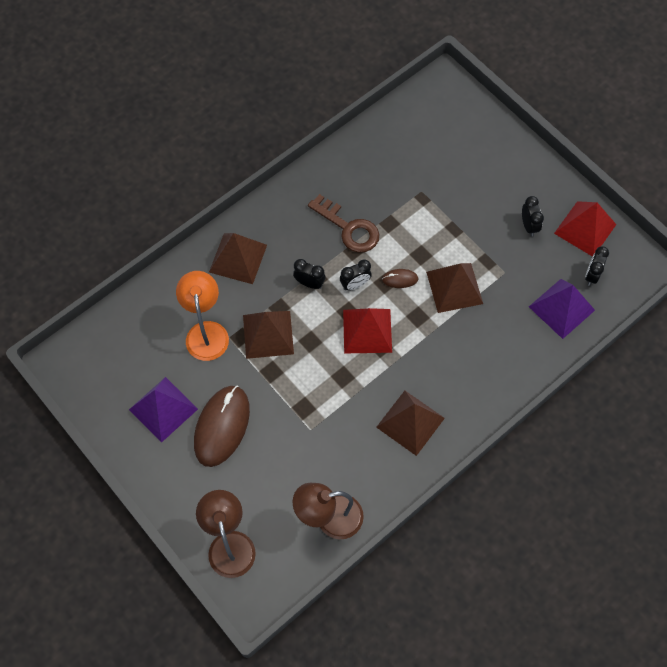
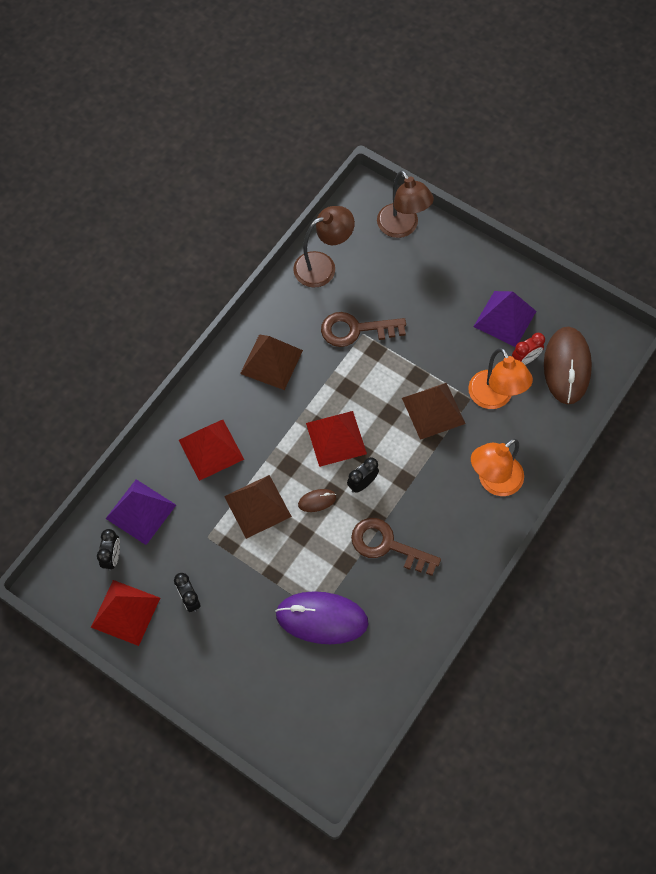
camera: 165 degrees right, 0 degrees up
brown mouse [194,385,250,467] -> brown mouse moved to [544,327,592,405]
brown pyramid [209,233,267,284] -> orange lamp [471,438,524,496]
black clock [293,259,325,289] -> none
none -> red pyramid [179,420,244,481]
none -> purple mouse [275,591,369,644]
none -> brown key [321,312,406,347]
none -> red clock [512,333,545,365]

